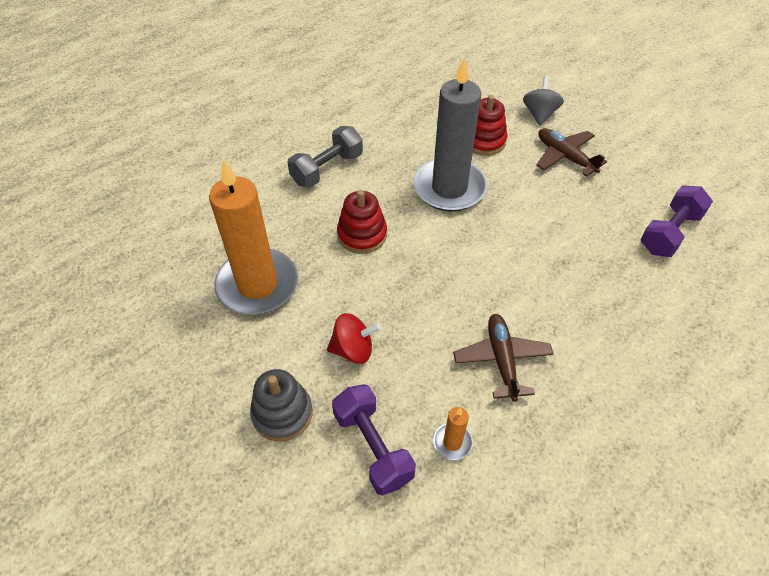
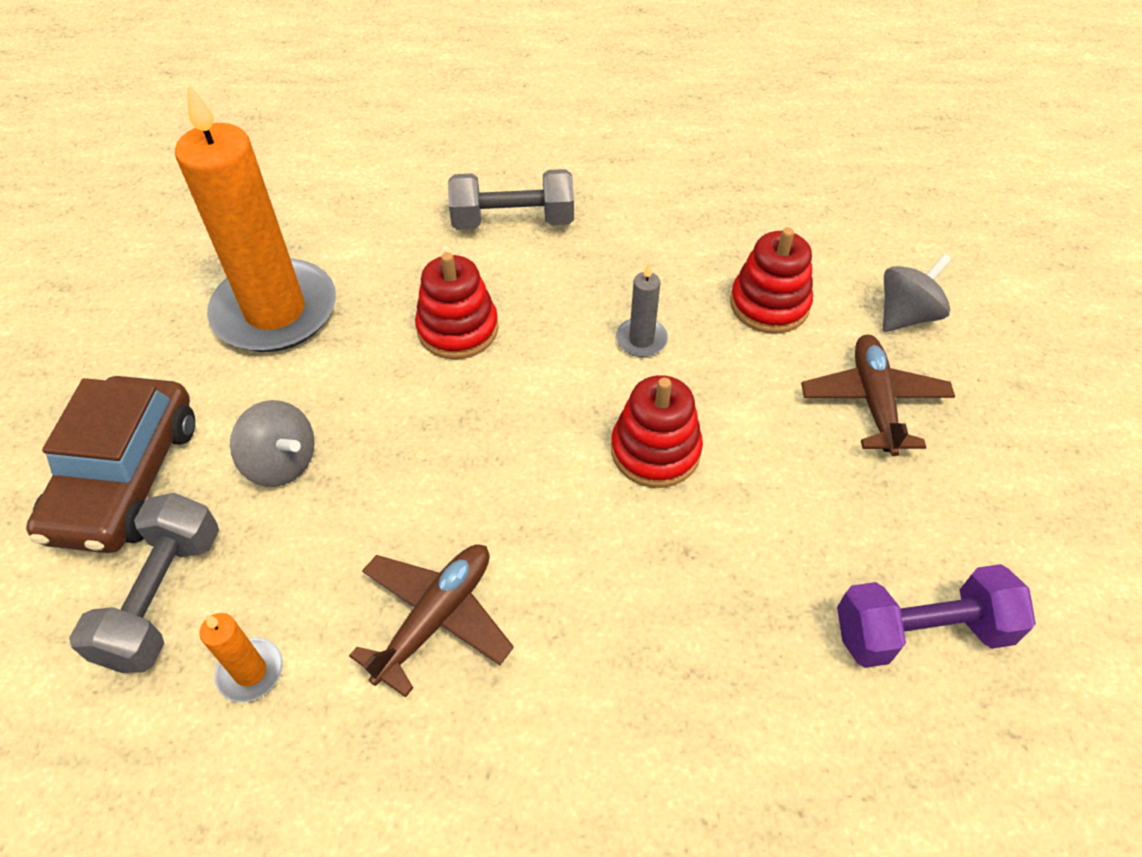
camera: 40 degrees right, 0 degrees up
grey stacking toy [250,369,313,442] -> brown car [26,376,195,553]
red spinning top [327,313,381,364] -> grey spinning top [230,400,315,487]
purple dumbbell [332,384,416,495] -> grey dumbbell [69,493,219,673]
grey candle [413,57,487,212] -> grey candle [616,263,668,357], size x0.40
none -> red stacking toy [611,375,703,488]

